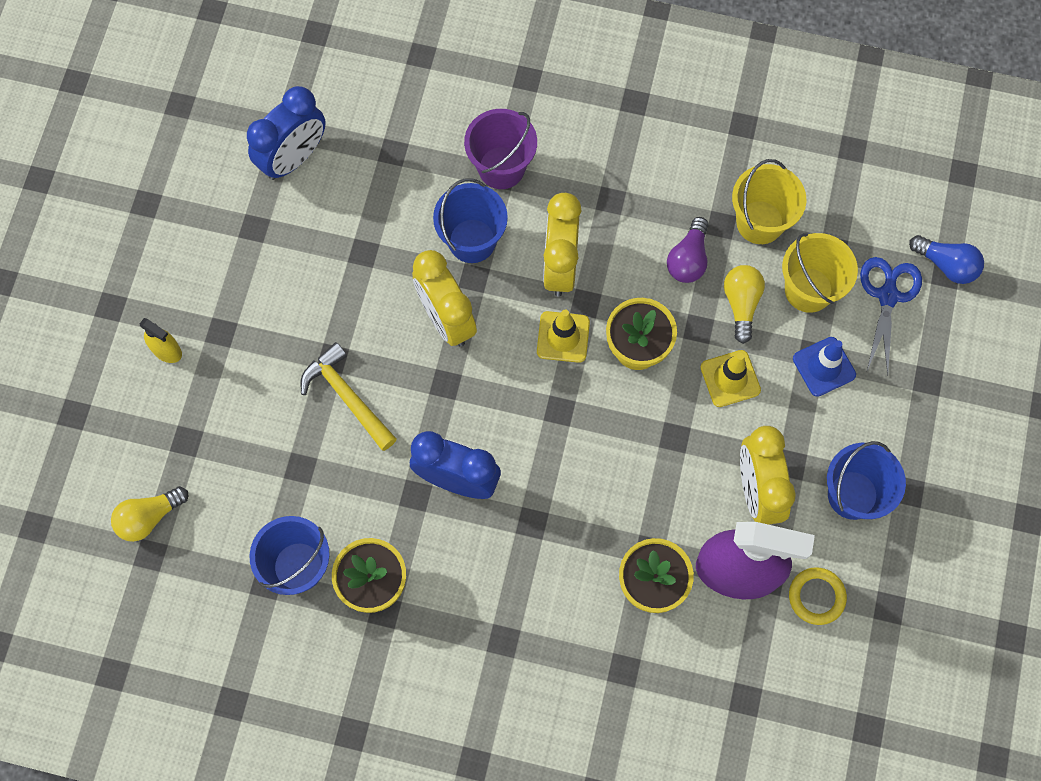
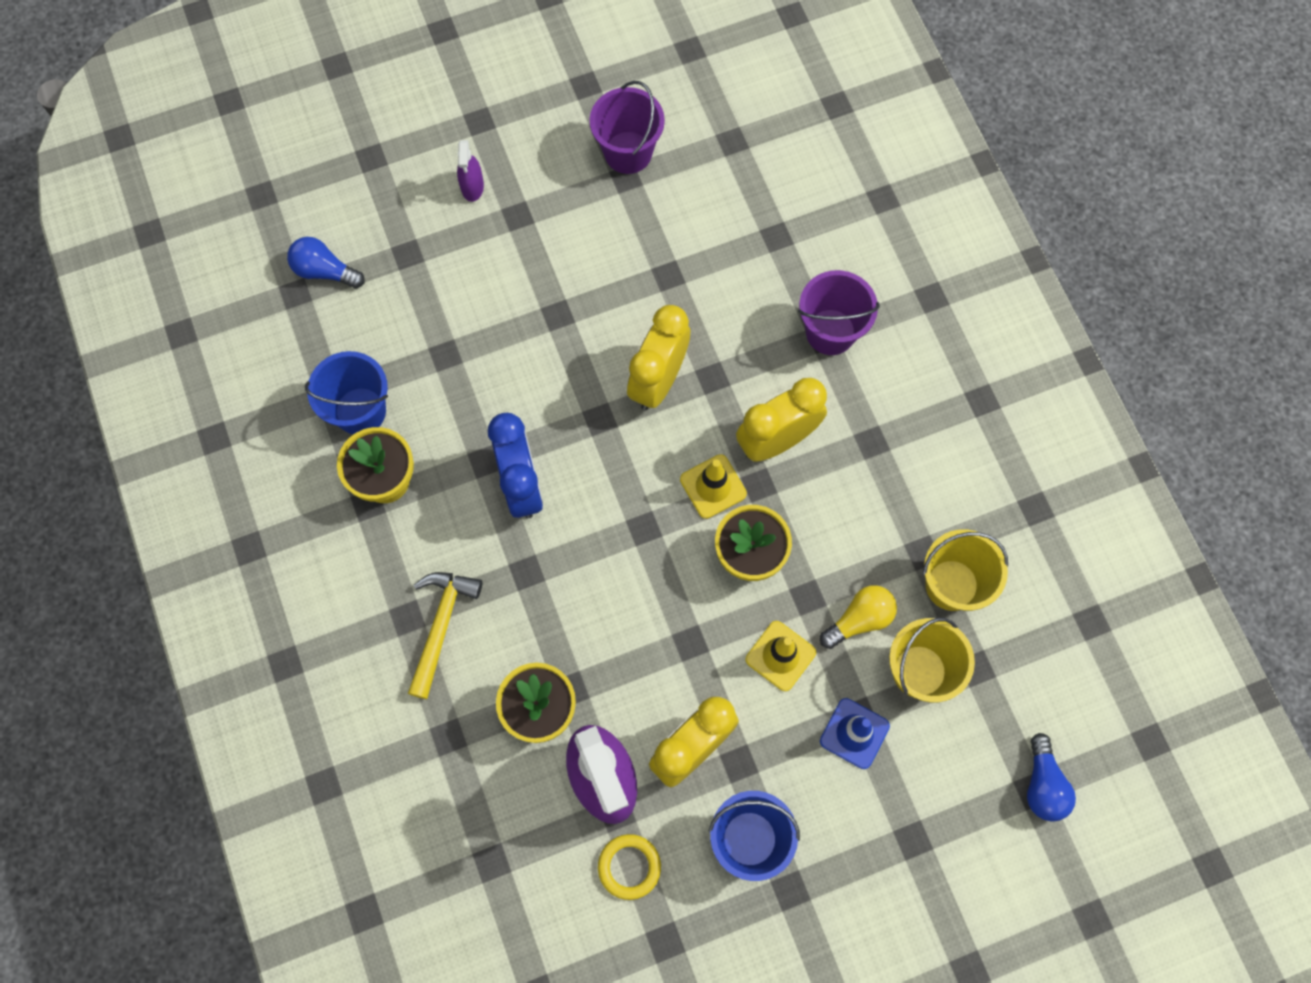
camera: 55 degrees right, 0 degrees up
yellow light bulb [111,486,188,542] -> blue light bulb [287,237,365,289]
yellow spray bottle [140,318,182,363] -> purple spray bottle [457,140,484,202]
blue clock [247,86,326,180] -> none
yellow hammer [301,342,397,451] -> yellow hammer moved to [408,572,482,699]
blue bucket [433,178,508,263] -> none
purple light bulb [667,217,709,283] -> none
blue scissors [860,257,922,375] -> none
none -> purple bucket [590,81,665,174]

